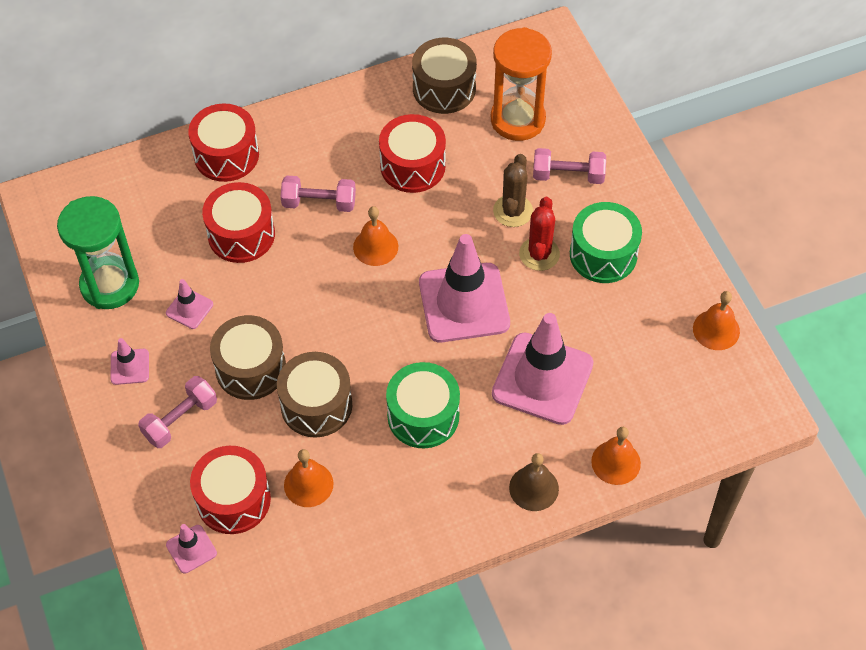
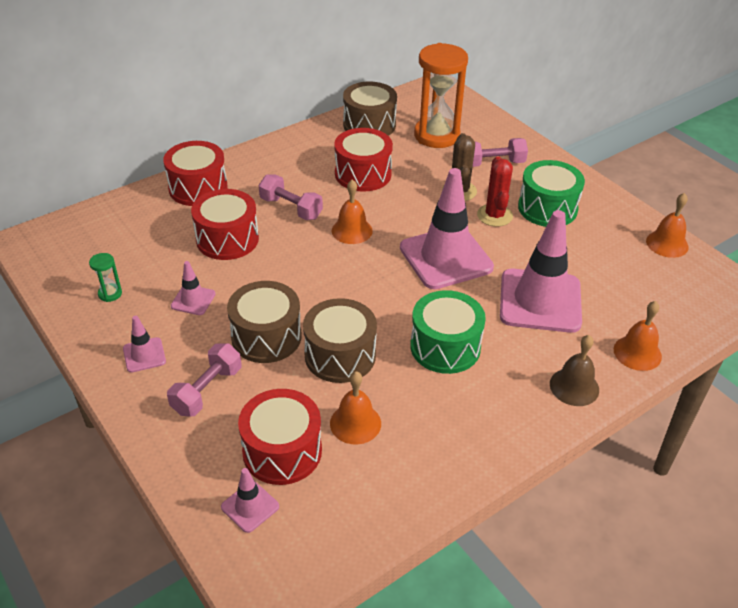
camera: 15 degrees left, 15 degrees down
green hourglass [57,196,139,309] -> green hourglass [89,253,122,302], size x0.41
pink dumbbell [281,176,356,212] -> pink dumbbell turned 45 degrees clockwise [259,174,323,220]

